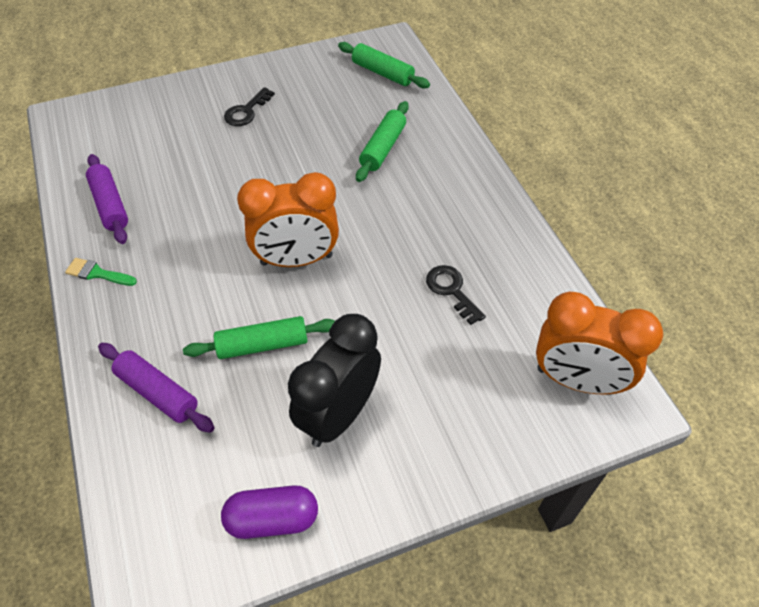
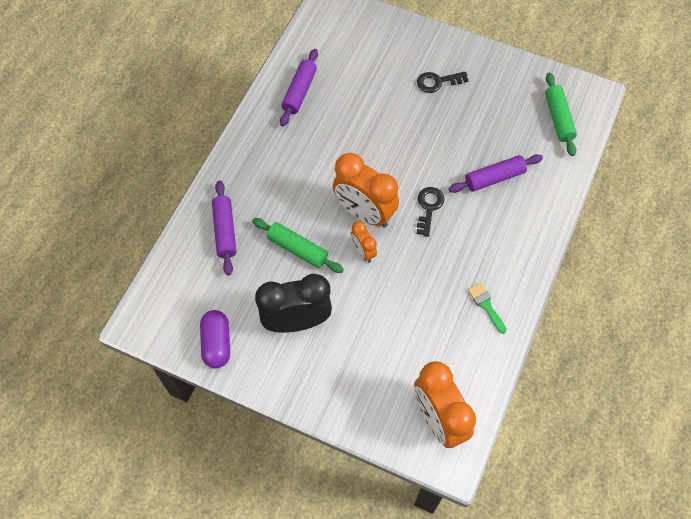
camera: 45 degrees right, 10 degrees up
green brush [65,258,137,286] -> green brush moved to [468,283,507,334]
purple capsule [221,485,318,539] -> purple capsule turned 45 degrees clockwise [200,310,230,368]
green rolling pin [356,101,409,182] -> purple rolling pin [449,154,543,193]
black key [426,265,486,325] -> black key moved to [417,187,445,237]
none -> orange clock [351,221,377,263]

